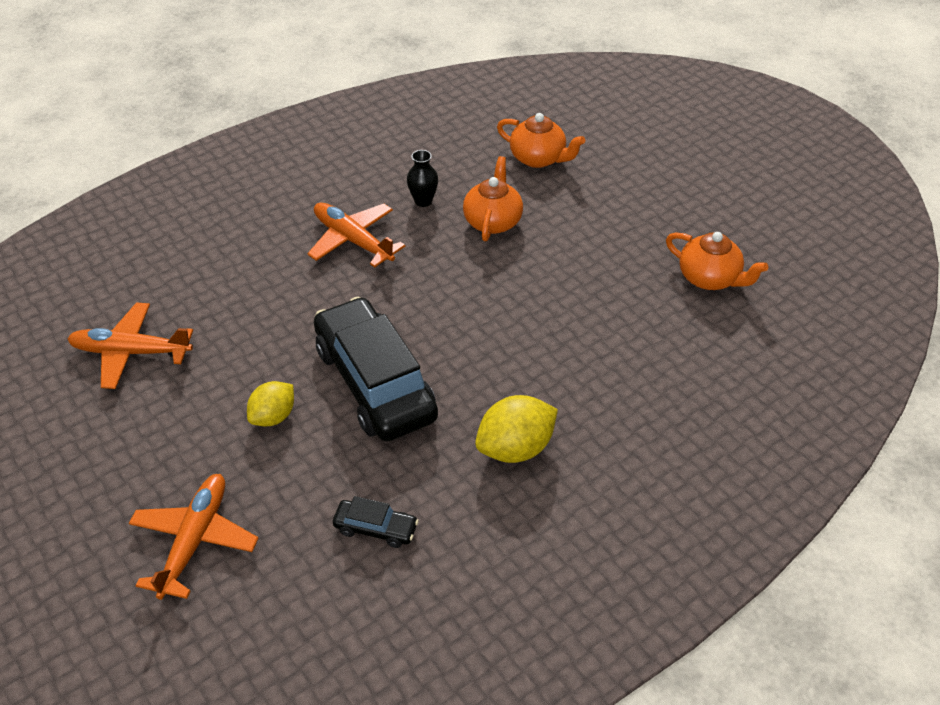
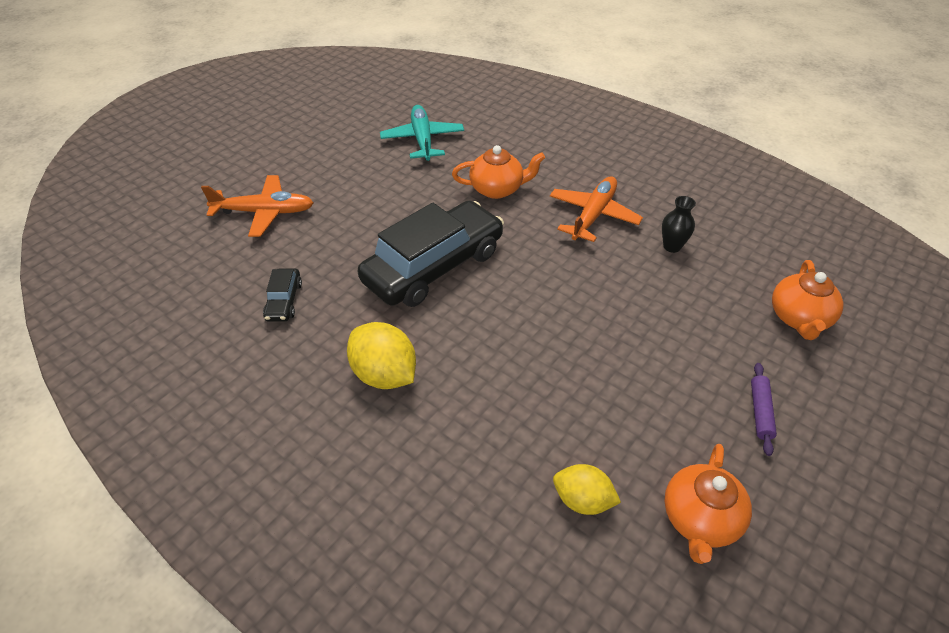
camera: 75 degrees right, 0 degrees up
orange plane [67,303,193,389] -> turquoise plane [380,105,464,161]
yellow lemon [247,381,294,426] -> yellow lemon moved to [553,464,621,515]
orange teapot [463,156,523,241] -> orange teapot moved to [452,145,545,199]
none -> purple rolling pin [751,363,777,456]

